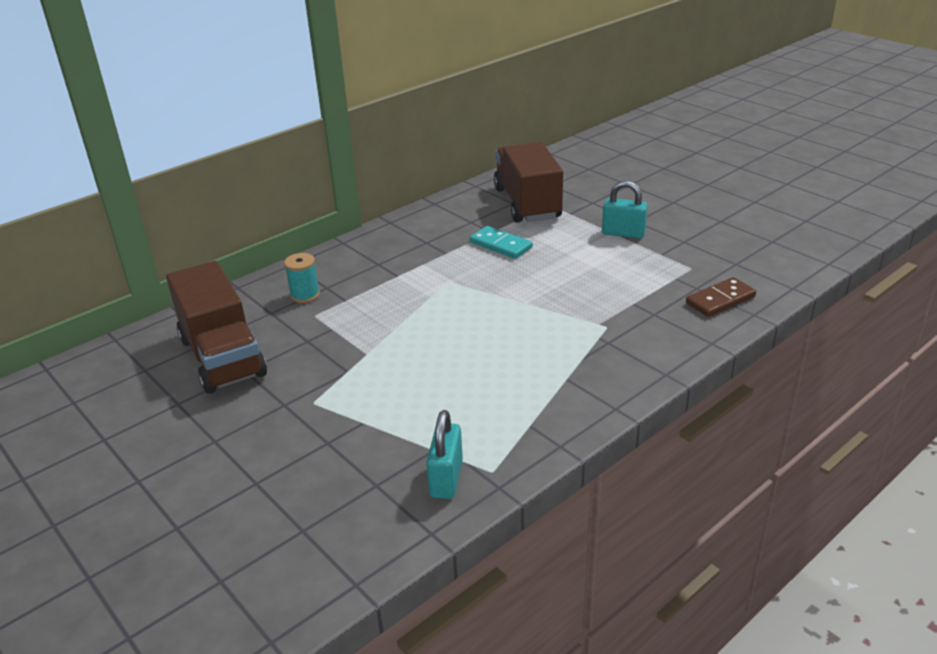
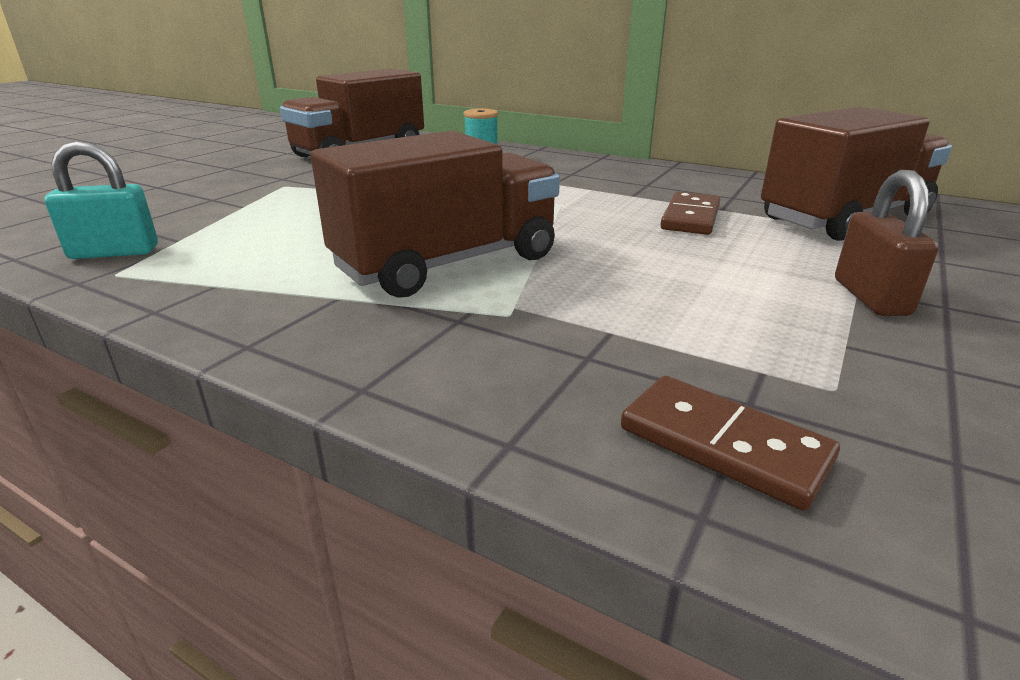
camera: 70 degrees right, 5 degrees down
turquoise domino [470,226,533,259] -> brown domino [660,192,720,235]
turquoise padlock [602,181,648,238] -> brown padlock [835,170,939,316]
none -> brown truck [311,130,560,298]

